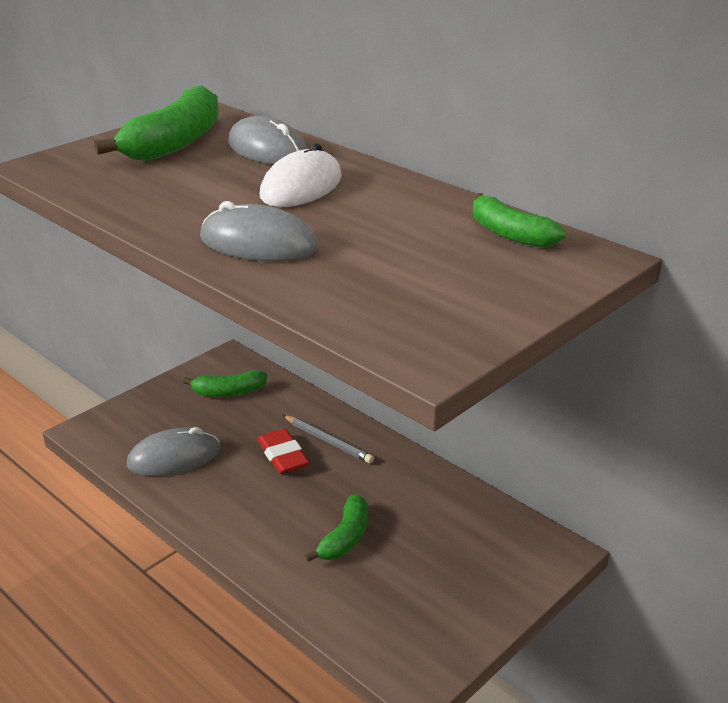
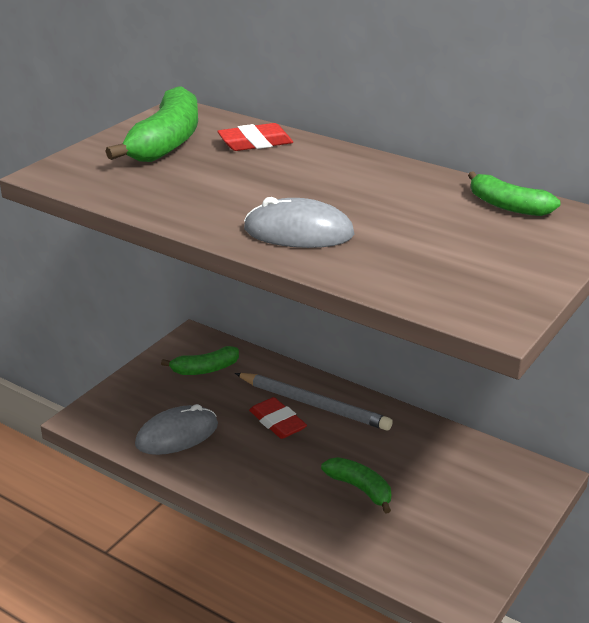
camera: 10 degrees left, 0 degrees up
grey mouse [228,116,307,165] -> red eraser [217,123,293,151]
white mouse [259,143,342,207] -> none
grey pencil [283,415,374,463] -> grey pencil [235,373,393,431], size x1.63
green banana [305,495,368,562] -> green banana turned 60 degrees counterclockwise [321,457,391,514]

